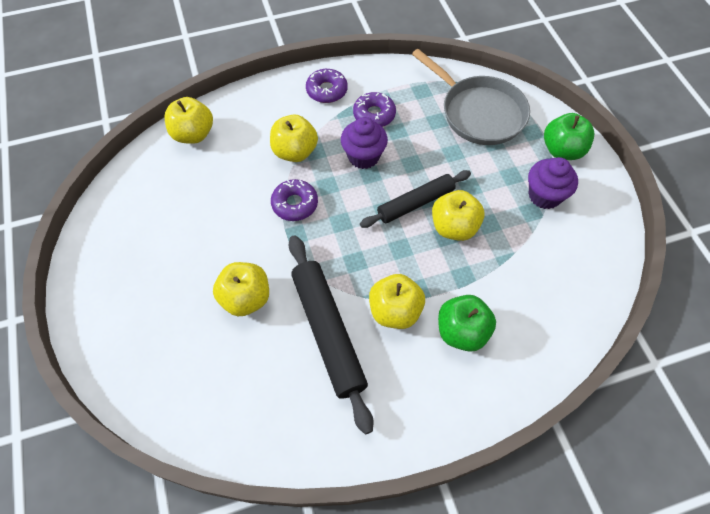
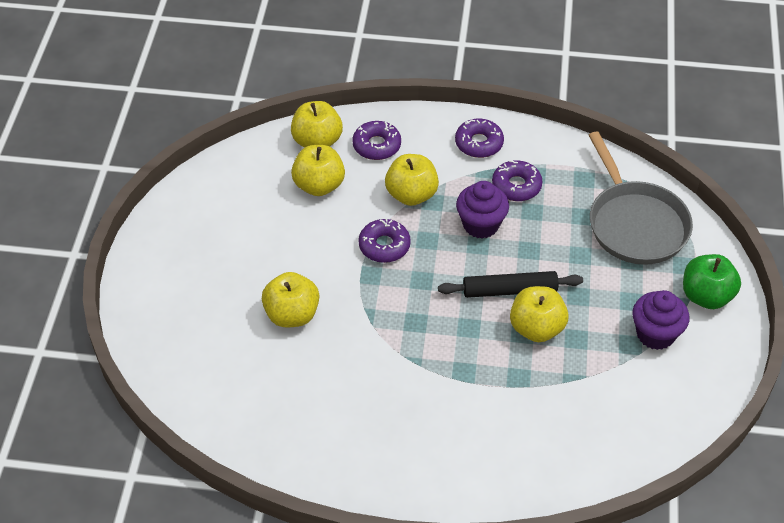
camera: 25 degrees right, 10 degrees down
black rolling pin [288,235,373,434] -> none
yellow apple [369,274,425,329] -> yellow apple moved to [291,145,345,196]
green apple [438,295,496,352] -> none
none -> purple donut [352,121,401,160]

